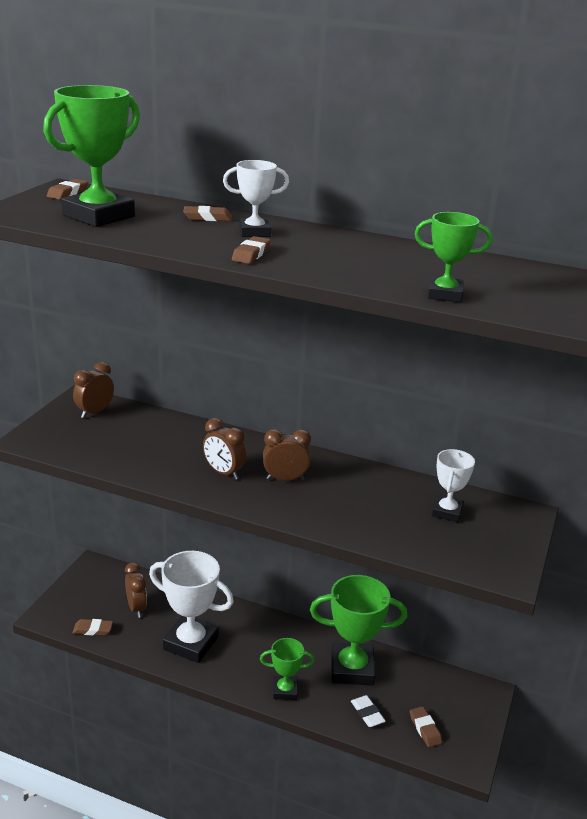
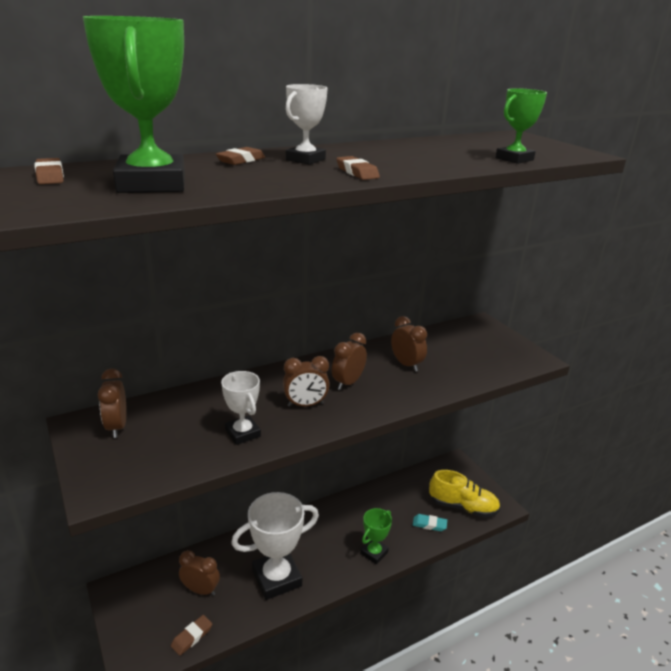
camera: 50 degrees left, 0 degrees up
green trophy [310,575,408,686] -> none
white eraser [351,695,385,727] -> turquoise eraser [413,514,447,531]
brown eraser [410,706,442,747] -> yellow shoe [429,470,500,518]
white trophy [432,449,475,522] -> white trophy moved to [221,371,261,445]
none -> brown clock [391,316,427,372]

